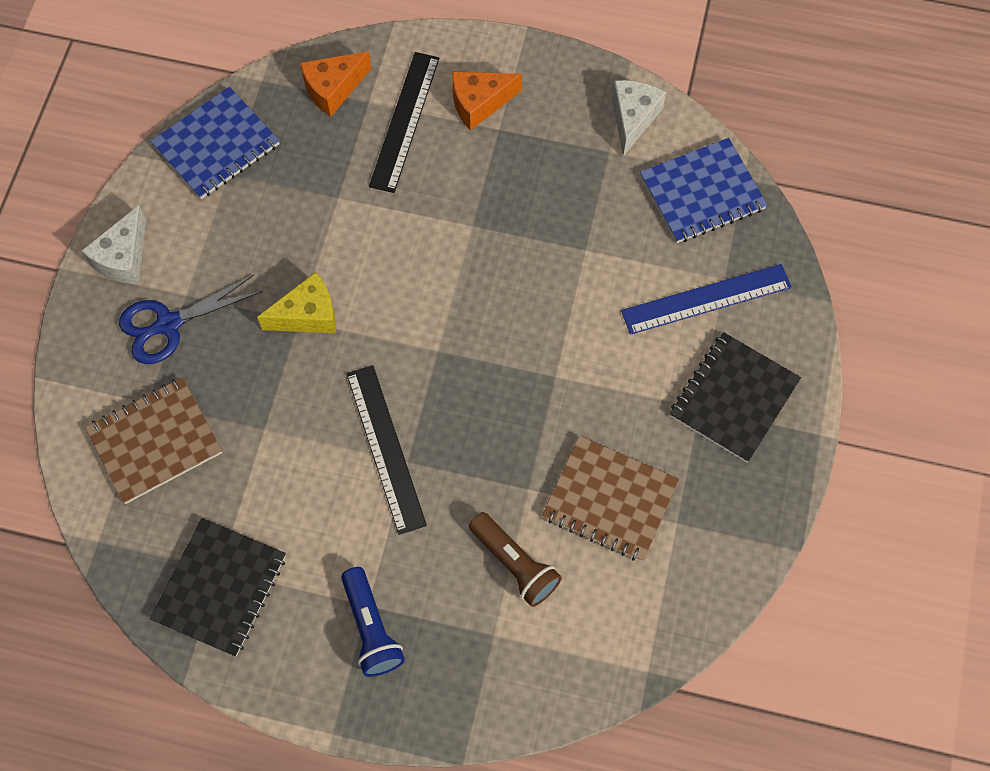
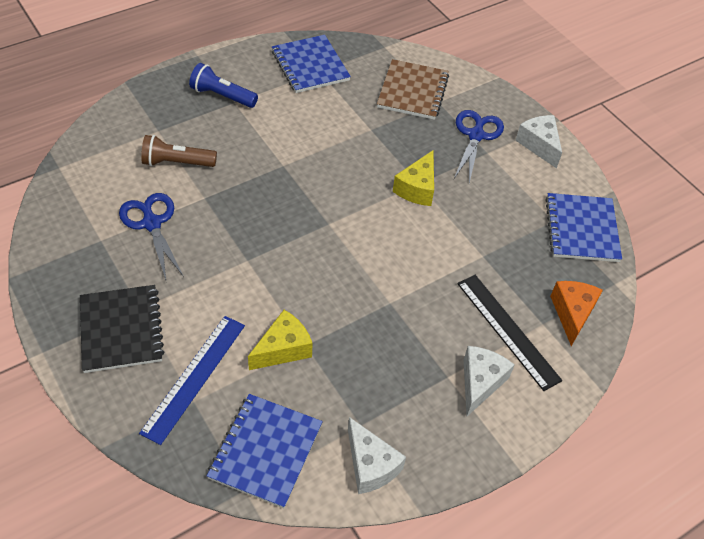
camera: 130 degrees right, 15 degrees down
black notebook [150,518,286,657] -> blue notebook [272,35,351,93]
black ruler [346,365,427,535] -> none
orange cheese [452,71,522,131] -> white cheese [464,346,515,416]
brown notebook [542,436,679,562] -> blue scissors [119,193,184,280]
none -> yellow cheese [248,310,313,370]

